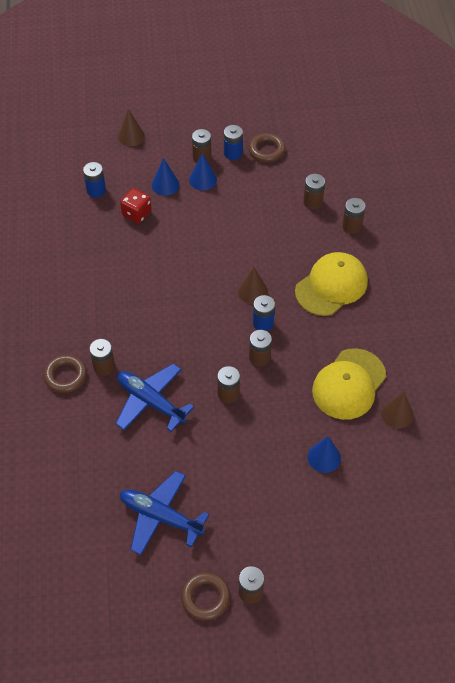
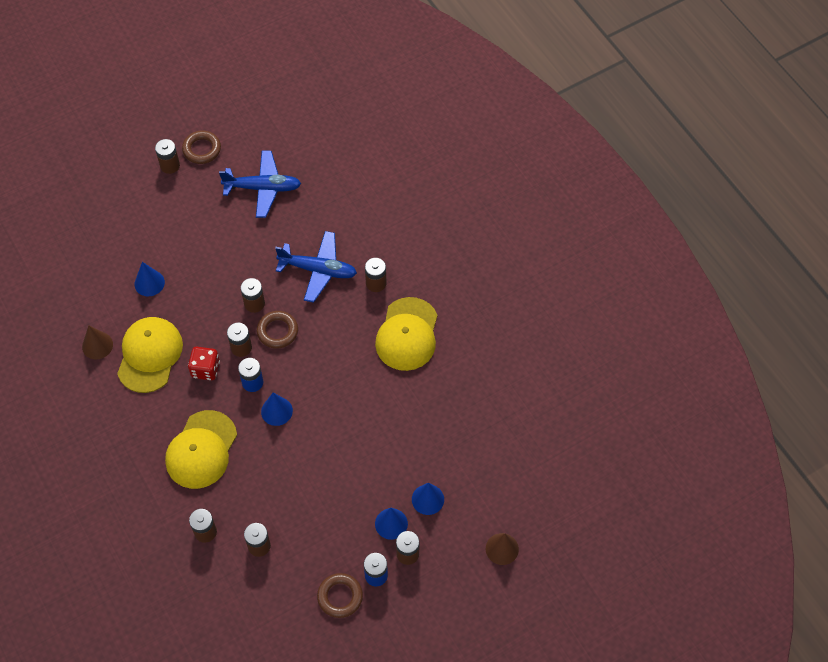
camera: 155 degrees right, 5 degrees up
brown ring [44,355,87,393] -> brown ring moved to [257,311,298,349]
blue battery [83,162,106,198] -> none
red dice [120,188,152,223] -> red dice moved to [188,347,220,380]
brown cone [238,267,268,304] -> blue cone [261,393,293,426]
none -> yellow cap [375,297,438,371]

